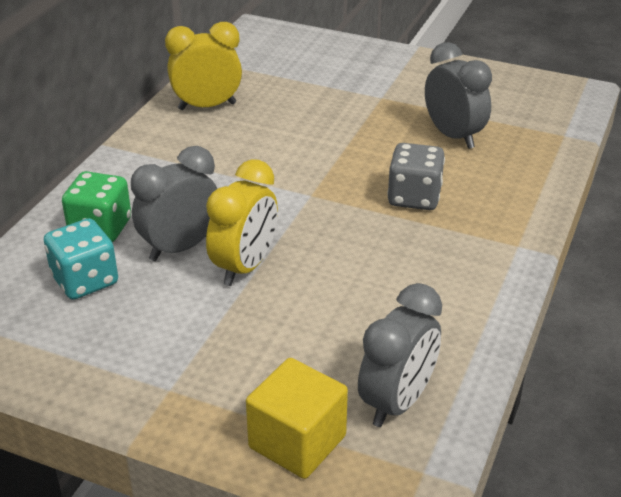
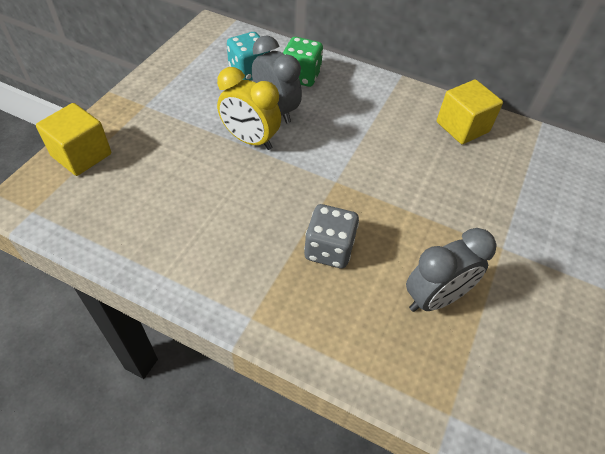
camera: 90 degrees right, 15 degrees up
yellow clock [165,22,242,110] -> yellow cube [437,80,503,144]
grey clock [358,283,442,427] -> none

